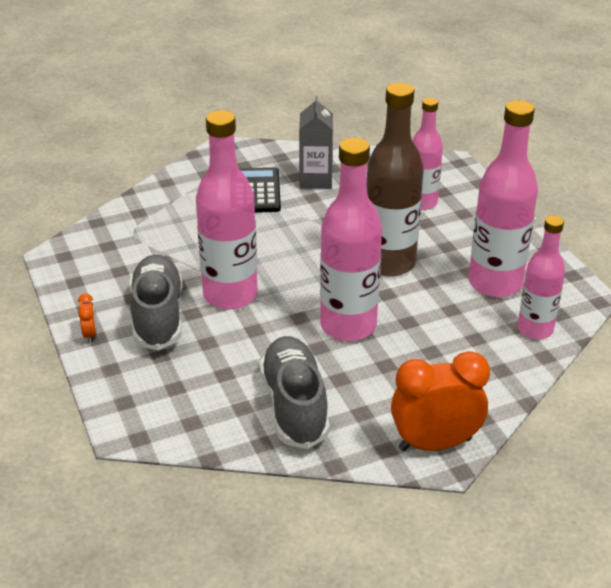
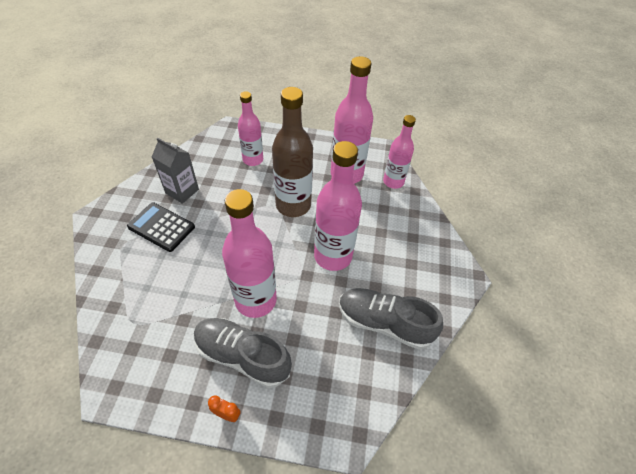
camera: 60 degrees left, 15 degrees up
orange clock [391,351,490,451] -> none

